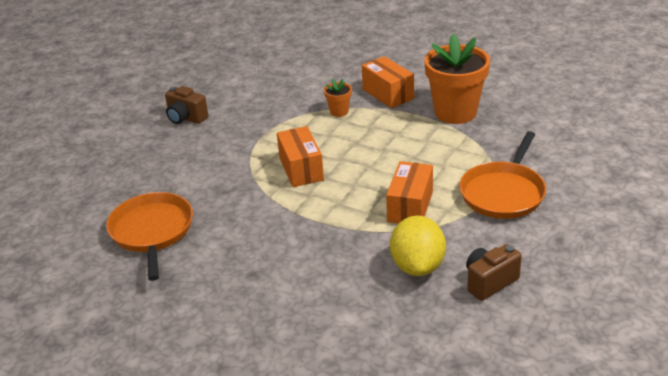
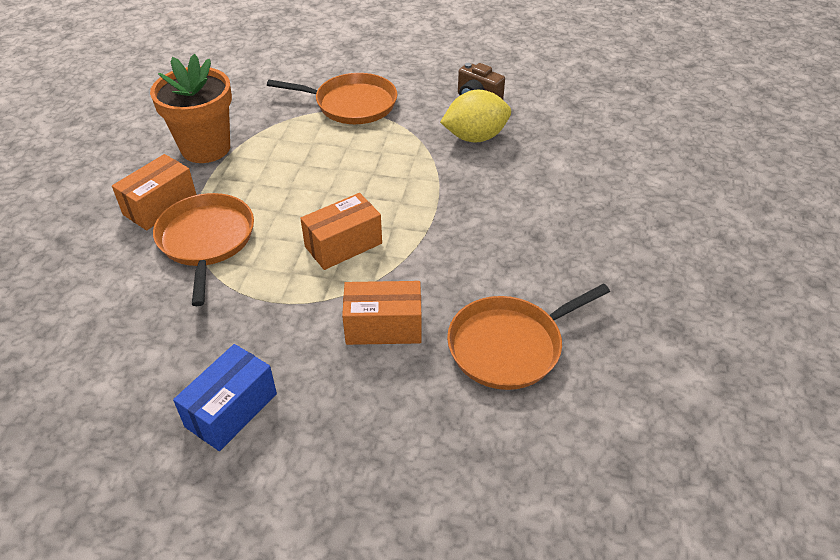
camera: 110 degrees left, 10 degrees up
brown camera [165,86,209,124] -> blue box [173,344,277,451]
orange flower pot [324,79,352,117] -> orange pan [153,193,254,306]
orange box [386,161,433,224] -> orange box moved to [342,281,421,345]

